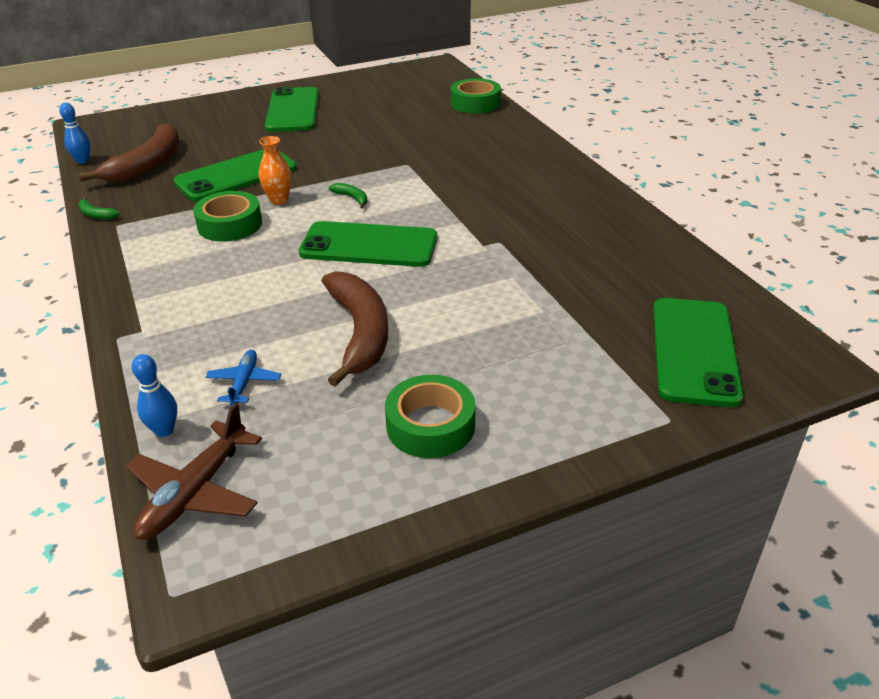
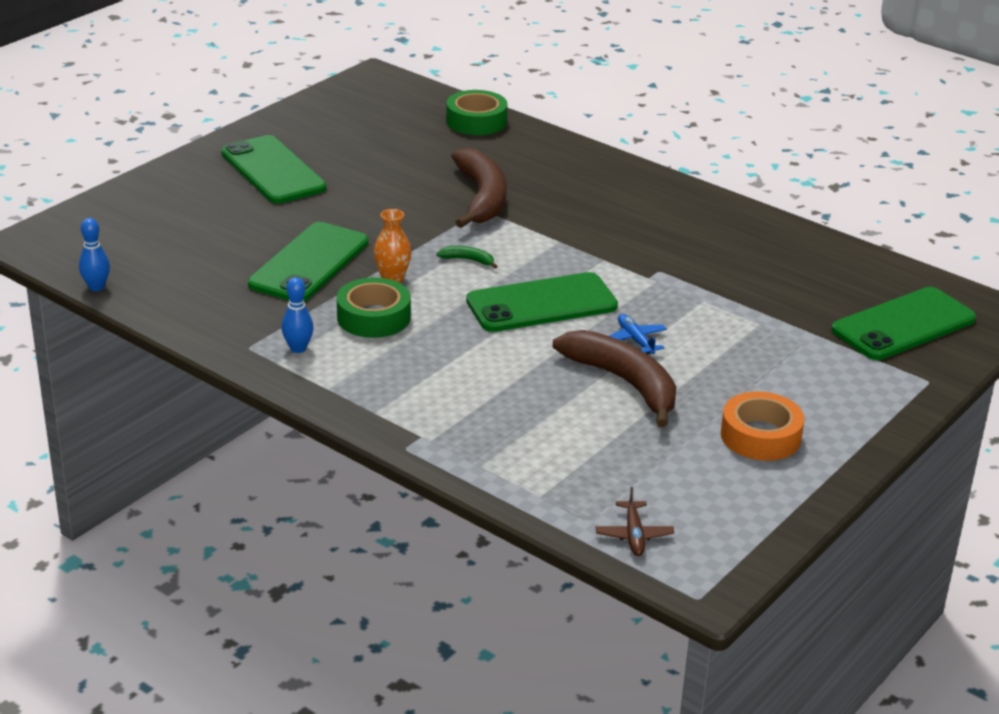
camera: 30 degrees left, 5 degrees down
brown banana [78,123,180,182] -> brown banana moved to [451,148,507,228]
green banana [78,197,120,219] -> none
brown plane [126,403,262,540] -> brown plane [596,487,674,556], size x0.58
blue bowling pin [132,354,177,437] -> blue bowling pin moved to [282,277,313,353]
blue plane [206,350,281,406] -> blue plane moved to [609,314,667,354]
green tape [385,375,475,458] -> orange tape [721,391,804,461]
green phone [653,298,743,407] -> green phone turned 75 degrees clockwise [831,287,976,360]

